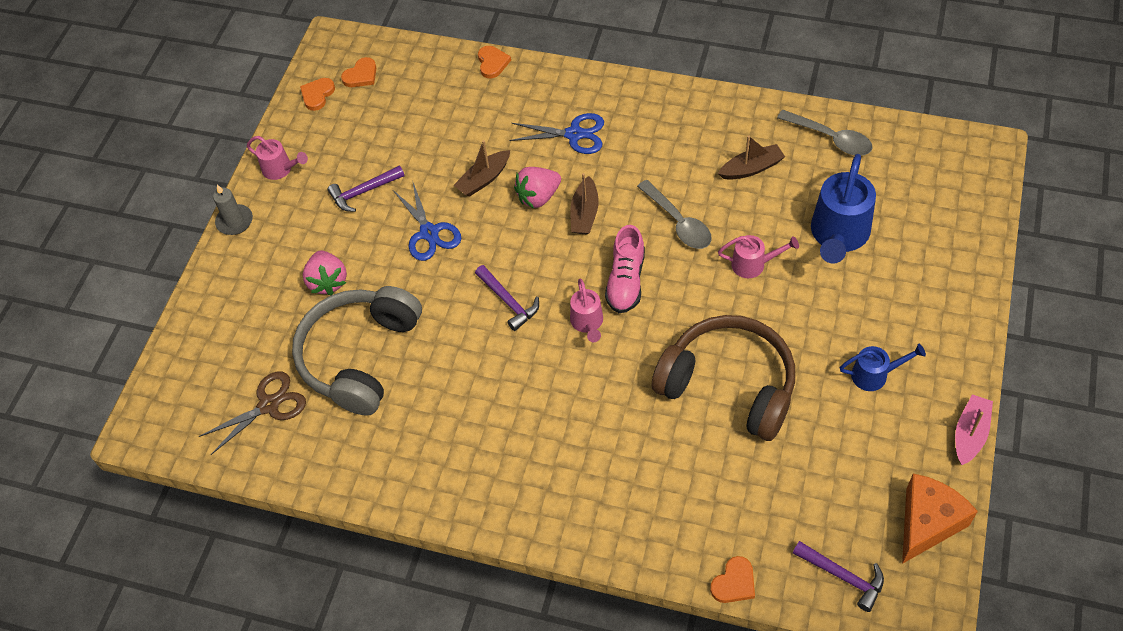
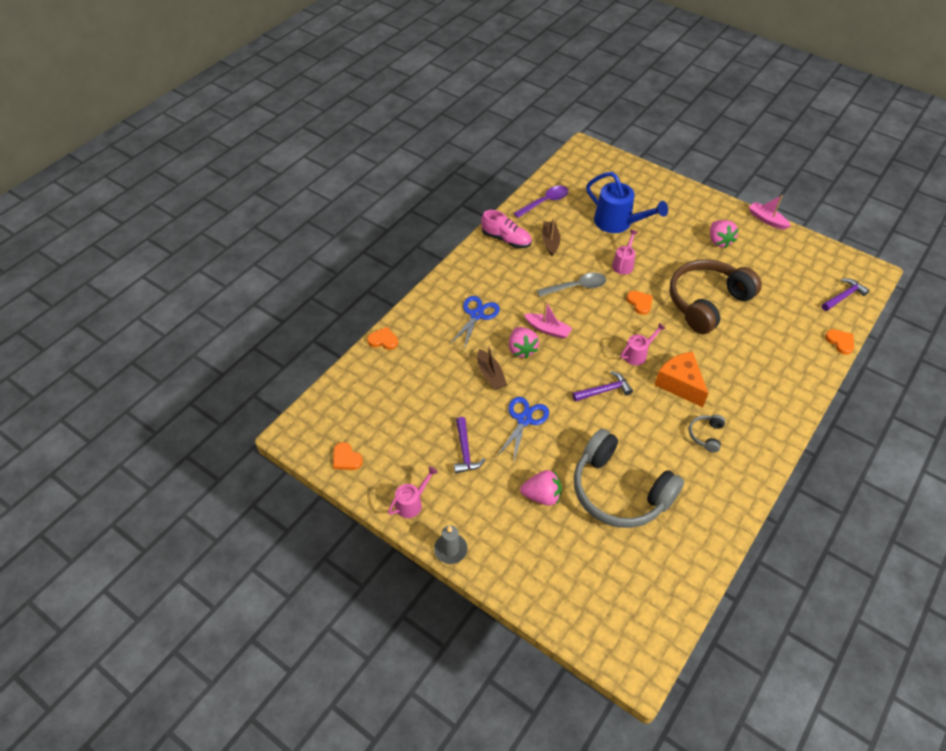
camera: 75 degrees left, 5 degrees down
brown scissors [198,371,306,455] -> none
orange heart [341,57,376,87] -> orange heart moved to [627,291,653,315]
blue scissors [393,183,461,261] -> blue scissors turned 60 degrees counterclockwise [497,397,549,464]
brown boat [570,173,599,234] -> pink boat [524,301,572,339]
pink watering can [570,279,603,342] -> pink watering can turned 45 degrees counterclockwise [621,323,666,365]
pink shoe [605,225,645,313] -> pink shoe moved to [481,210,532,248]
grey spoon [777,110,873,155] -> purple spoon [513,186,569,218]
blue watering can [840,344,926,391] -> pink strawberry [710,220,739,248]
orange cheese [902,474,978,564] -> orange cheese moved to [654,352,709,407]
none -> grey headphones [689,415,725,453]

